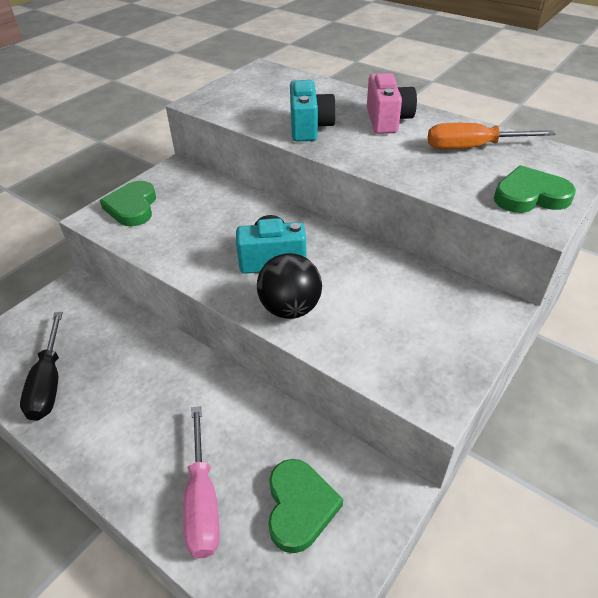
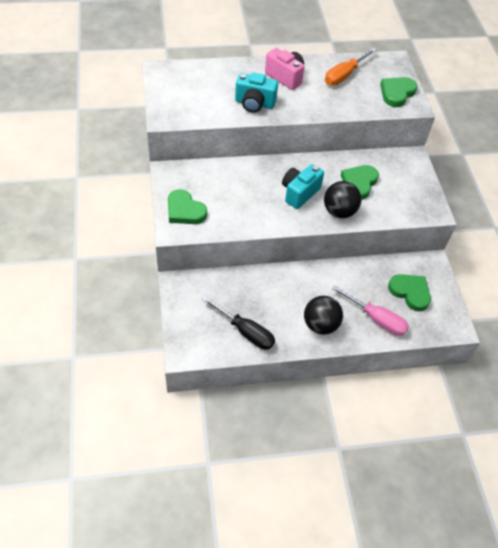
camera: 50 degrees left, 10 degrees up
turquoise camera [290,80,336,141] -> turquoise camera turned 150 degrees clockwise [235,72,278,113]
none -> black ball [304,296,343,335]
none -> green heart [341,165,379,200]

